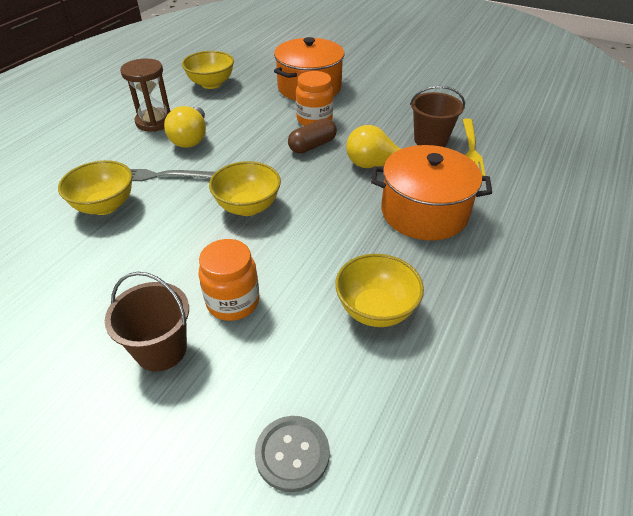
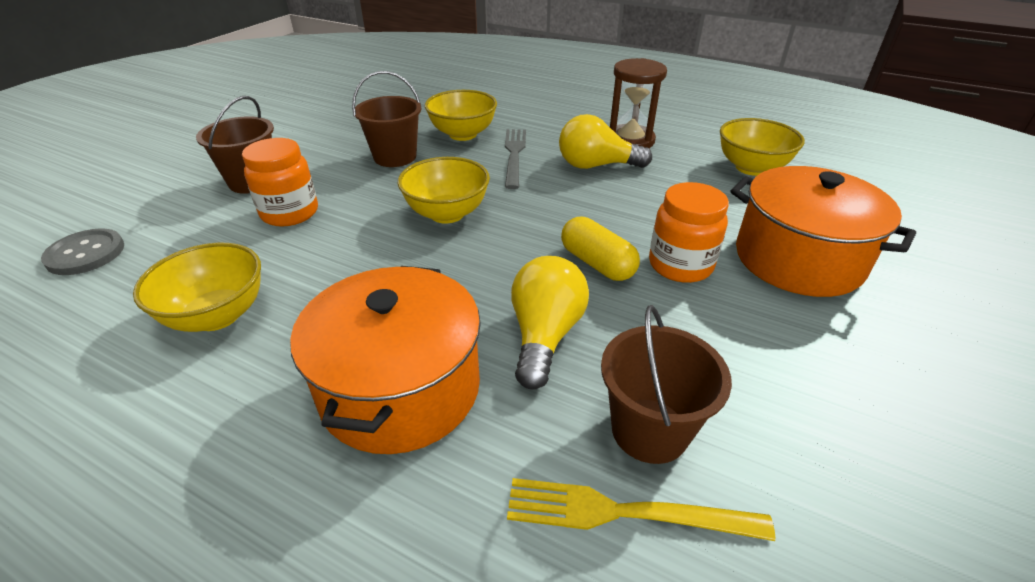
camera: 90 degrees right, 5 degrees down
brown capsule [288,118,337,153] -> yellow capsule [561,217,640,281]
none -> brown bucket [352,71,421,167]

